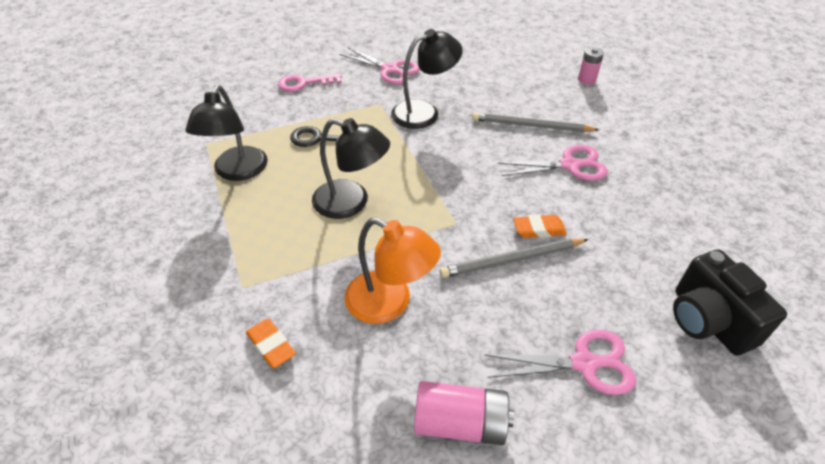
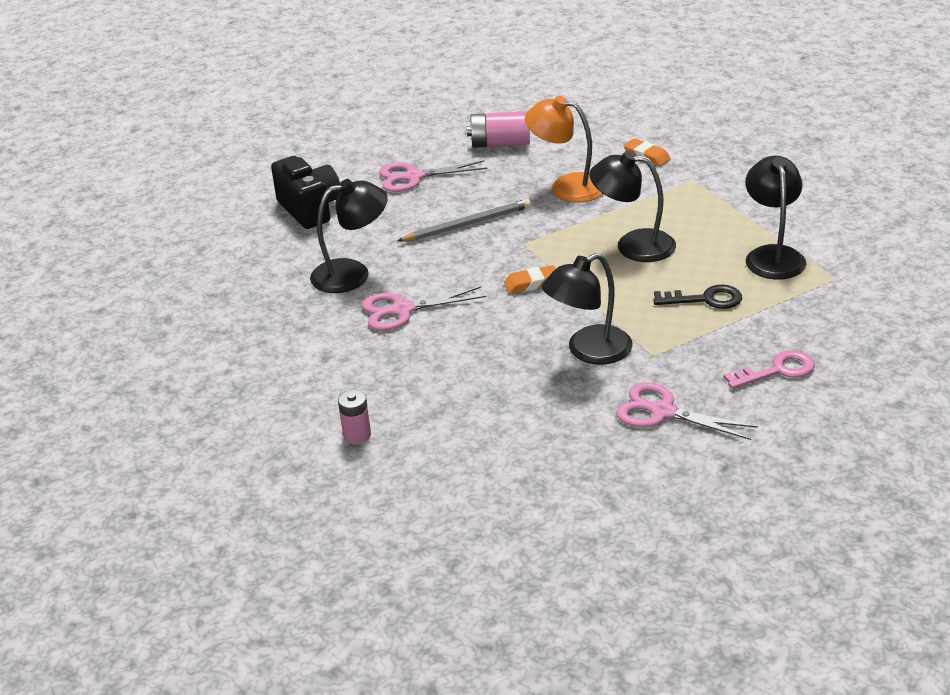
camera: 175 degrees right, 10 degrees down
grey pencil [472,112,599,132] -> none
orange eraser [513,214,567,238] -> orange eraser moved to [504,265,556,293]
none -> black lamp [310,179,388,293]

